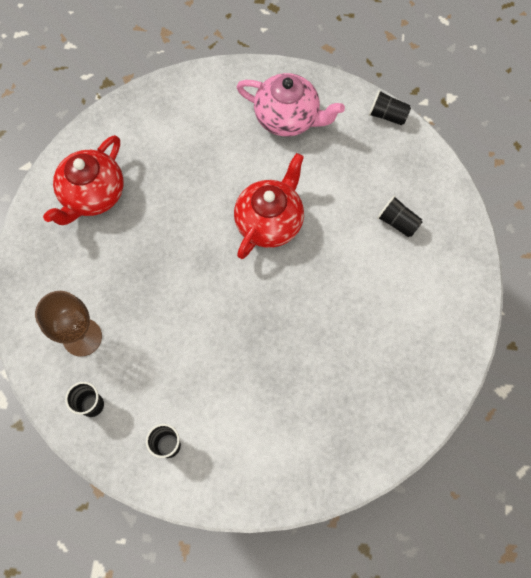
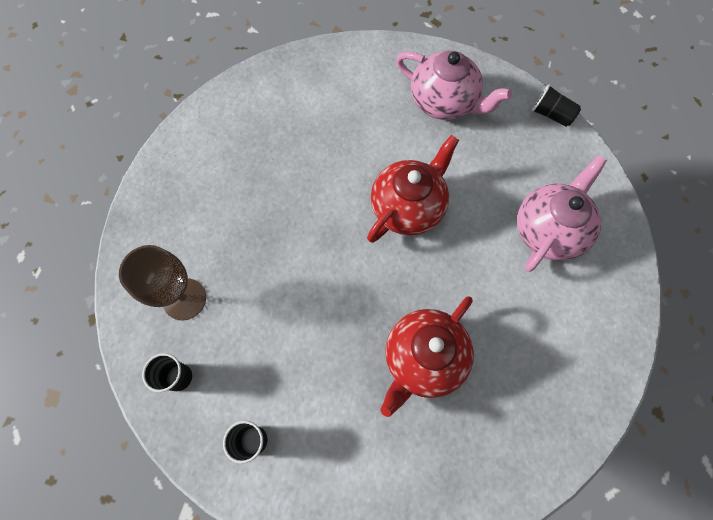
camera: 10 degrees right, 0 degrees up
red teapot [43,135,124,225] -> red teapot moved to [380,296,474,417]
black cup [377,195,422,238] -> pink teapot [517,156,607,272]

